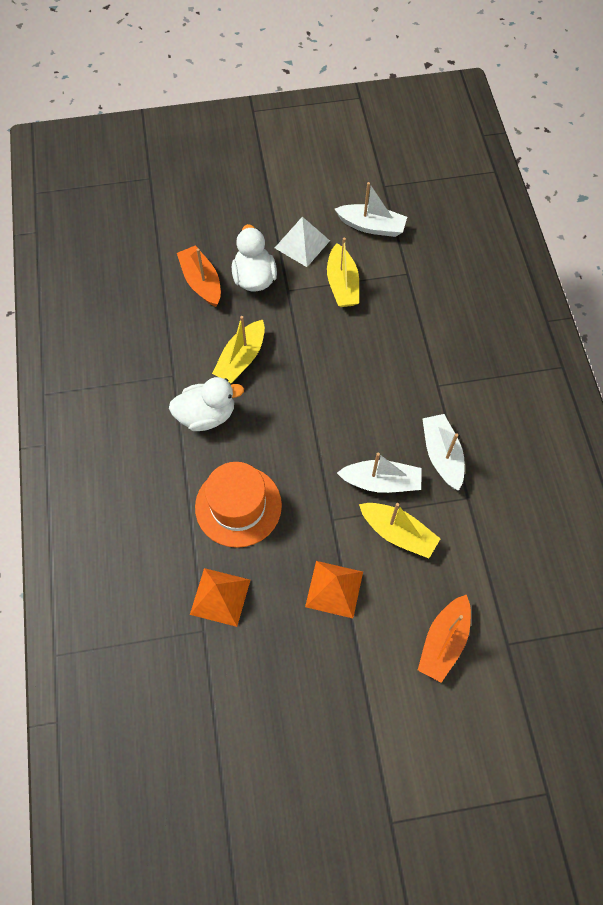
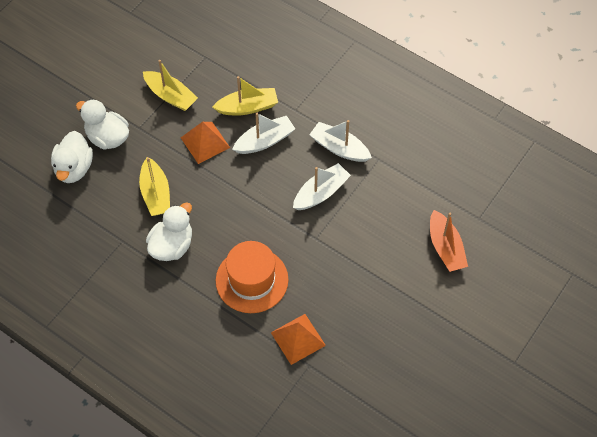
camera: 45 degrees left, 5 degrees down
orange boat [177,245,221,307] -> white duck [51,131,93,183]
white pyramid [275,217,330,267] -> none
orange pyramid [305,561,363,618] -> orange pyramid moved to [181,122,230,164]
white boat [335,182,407,237] -> white boat moved to [232,113,295,154]
yellow boat [359,503,441,558] -> yellow boat moved to [212,76,278,116]

